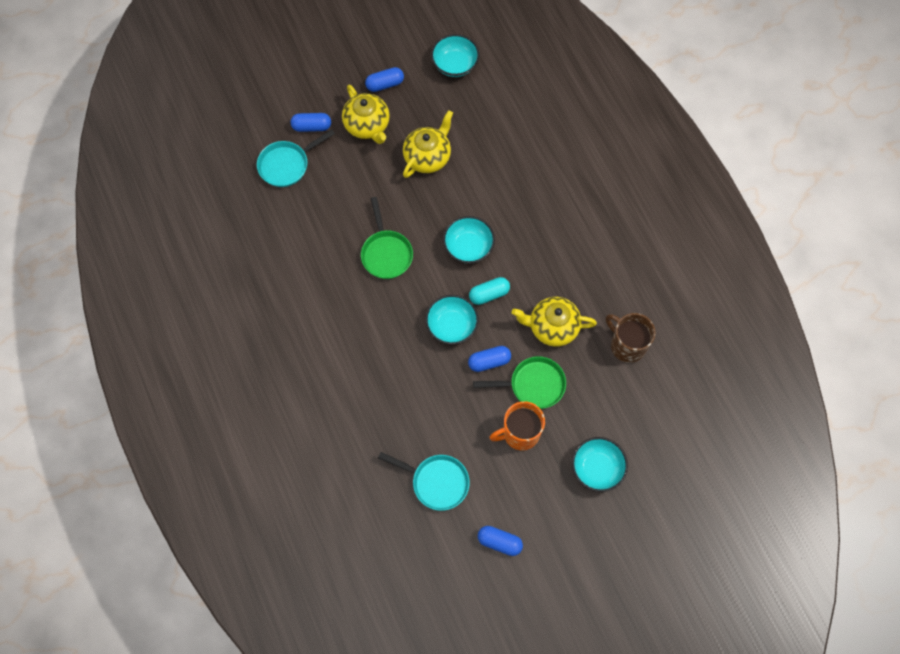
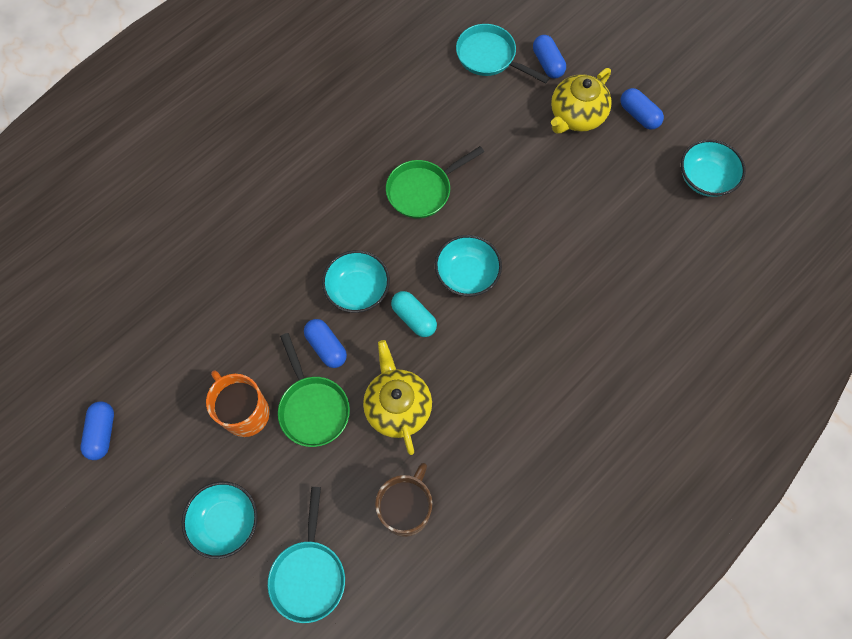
camera: 70 degrees right, 0 degrees up
turquoise pan [378,452,470,511] -> turquoise pan moved to [268,487,345,623]
yellow teapot [403,110,453,178] -> none

